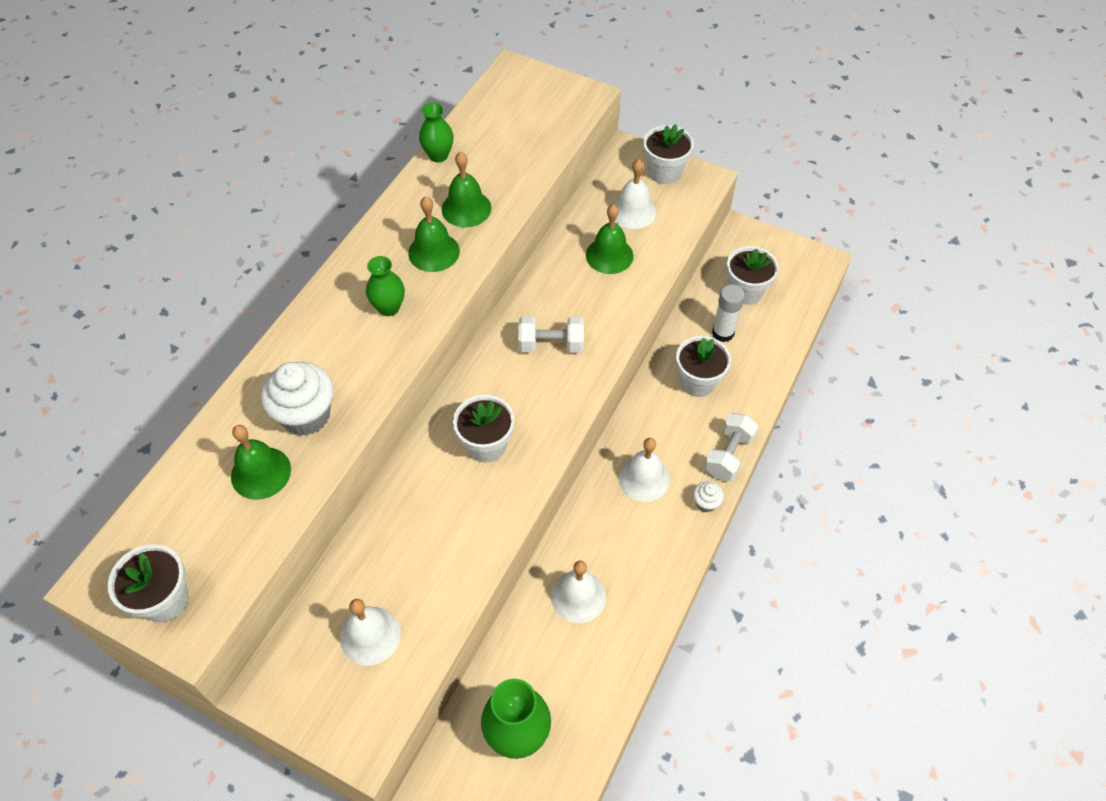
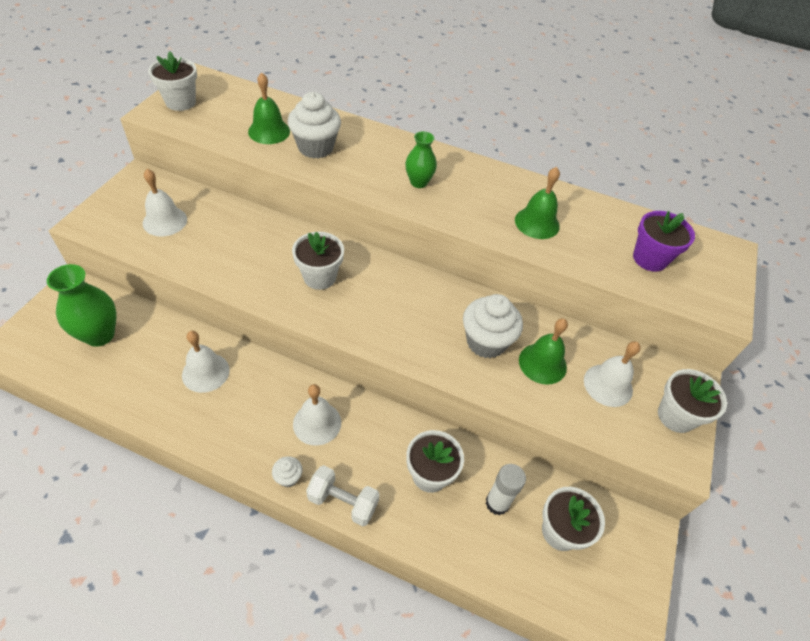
camera: 80 degrees right, 5 degrees down
green bell [408,196,460,272] -> none
green vase [419,103,454,162] -> none
white dumbbell [518,316,584,353] -> none
none -> white cupcake [463,294,523,359]
none -> purple flower pot [633,211,695,272]

